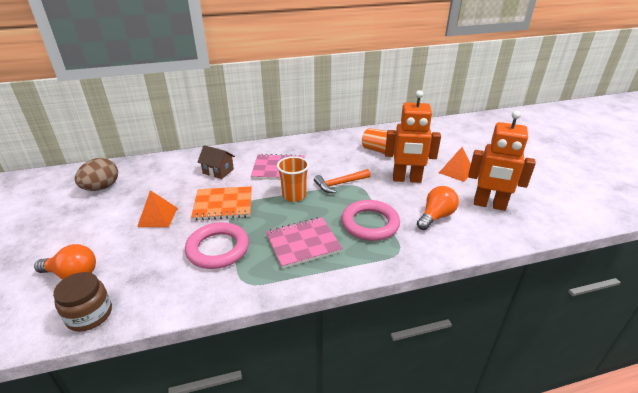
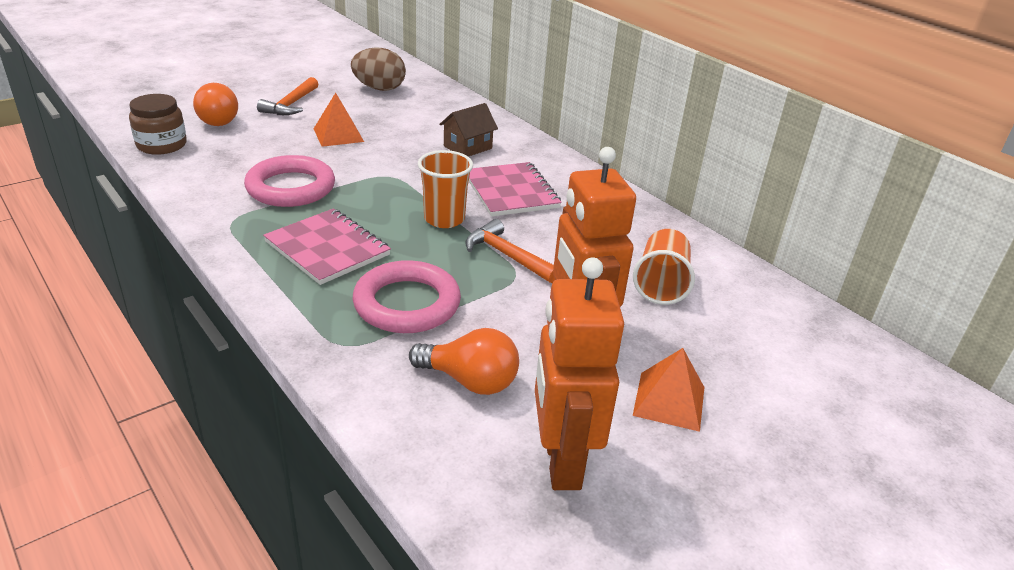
camera: 65 degrees right, 0 degrees up
orange notebook [191,186,252,220] -> none
brown house [198,145,235,179] -> brown house turned 45 degrees clockwise [439,103,498,157]
none -> orange hammer [257,77,318,115]

